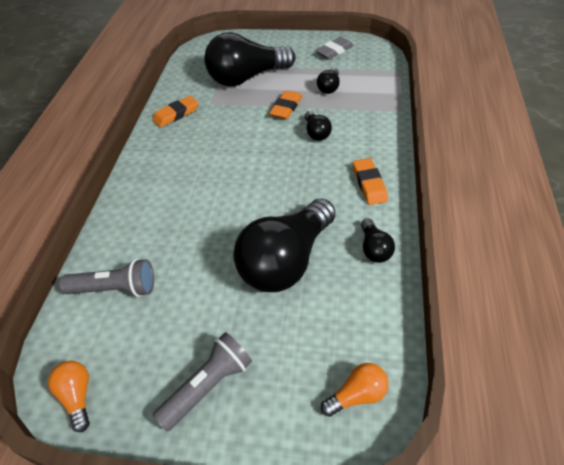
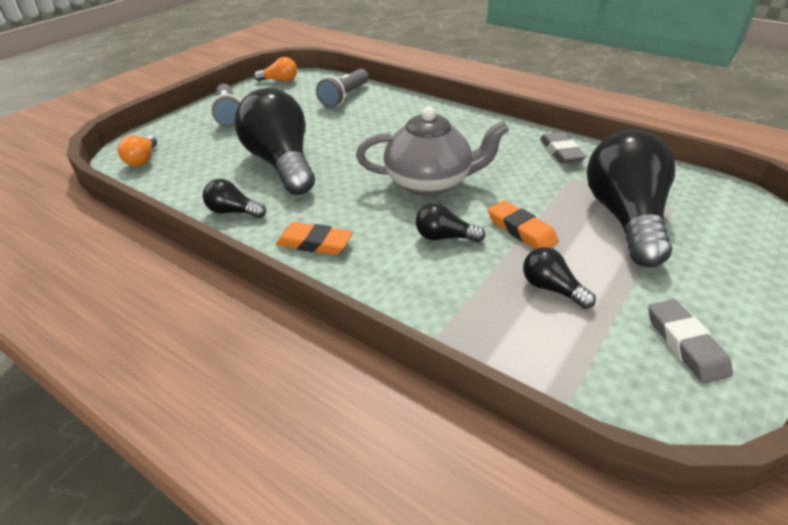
camera: 115 degrees right, 10 degrees down
orange eraser [152,96,199,128] -> grey eraser [540,132,586,164]
none -> grey teapot [356,107,509,196]

